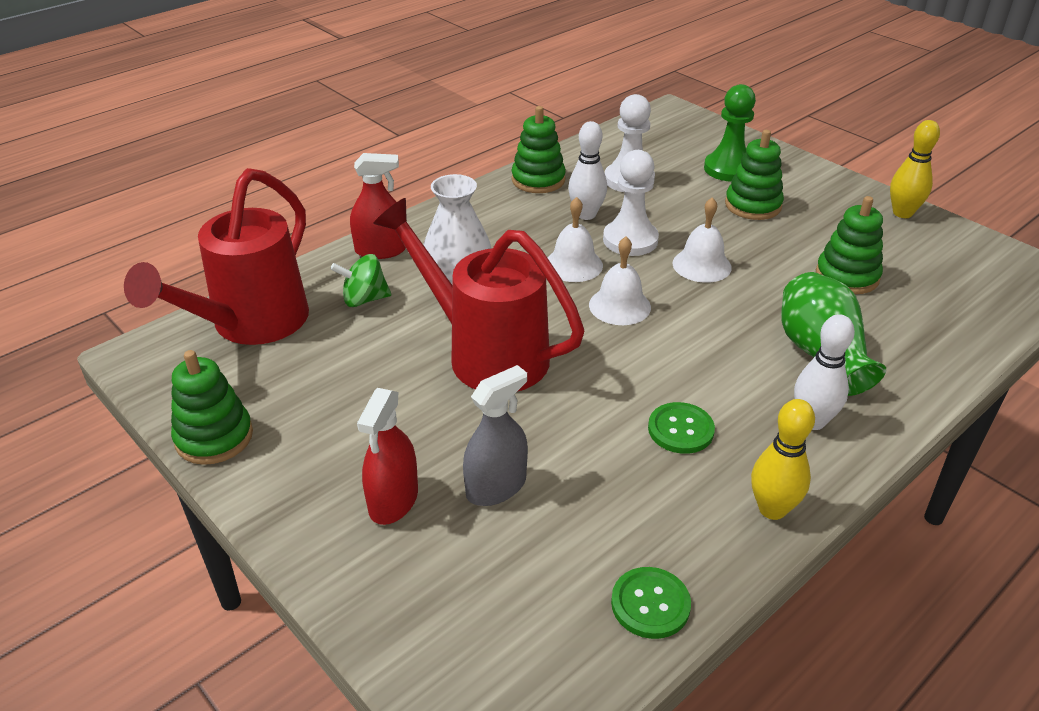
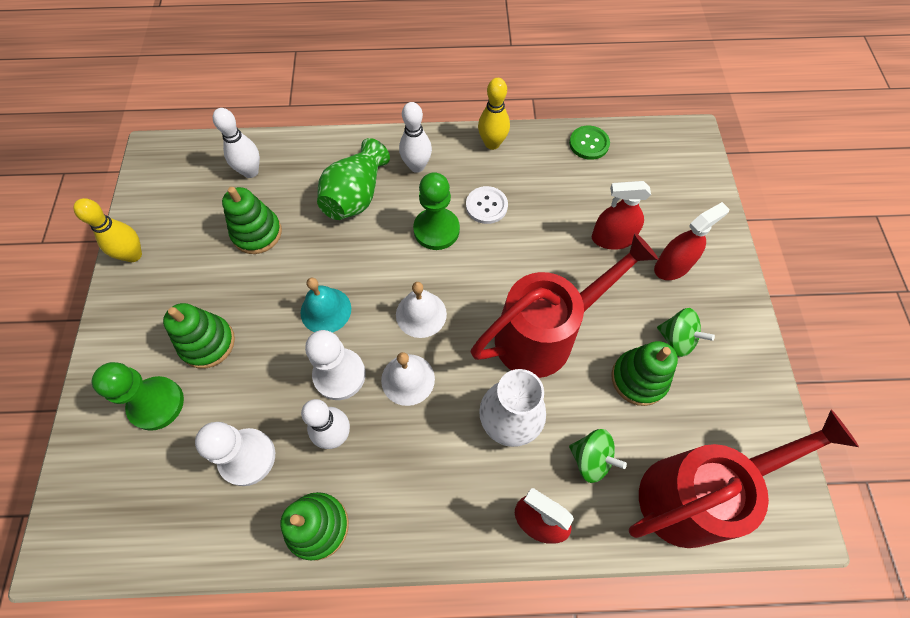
camera: 140 degrees left, 25 degrees up
green stacking toy [171,350,253,465] -> green stacking toy moved to [611,341,678,406]
red watering can [373,198,584,392] -> red watering can turned 105 degrees counterclockwise [471,233,659,378]
grey spray bottle [463,365,528,506] -> red spray bottle [592,181,651,250]
green button [648,402,715,454] -> white button [466,186,508,224]
white bell [673,197,732,283] -> turquoise bell [300,278,351,333]
none -> white bowling pin [213,108,260,178]
none -> green pawn [413,172,460,250]
none -> green spinning top [657,308,715,357]

